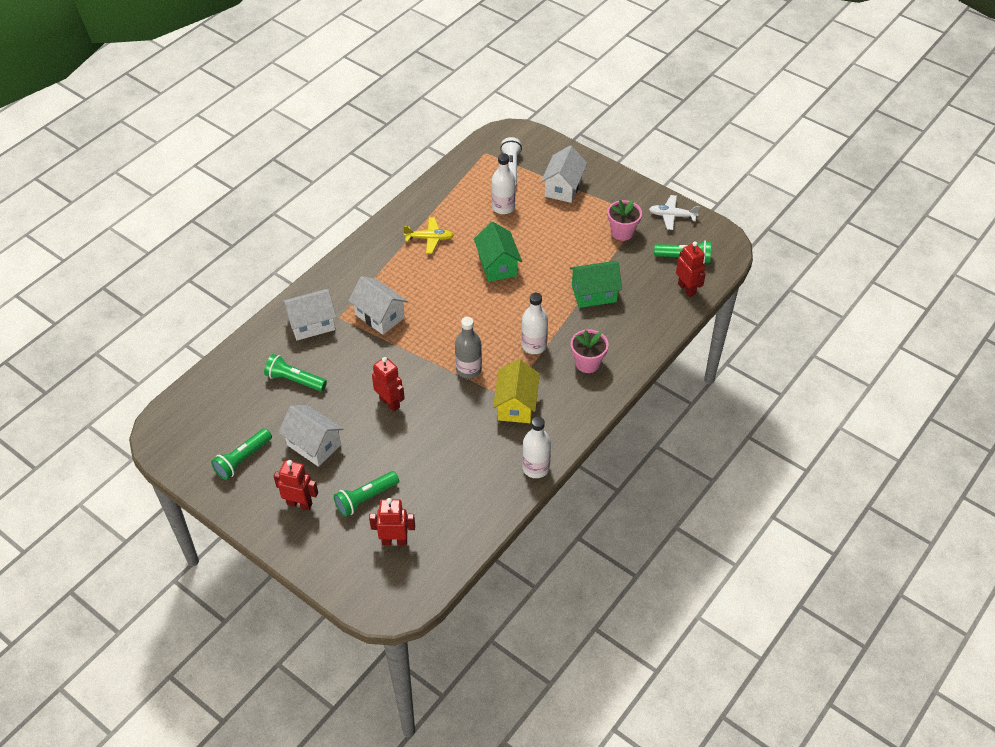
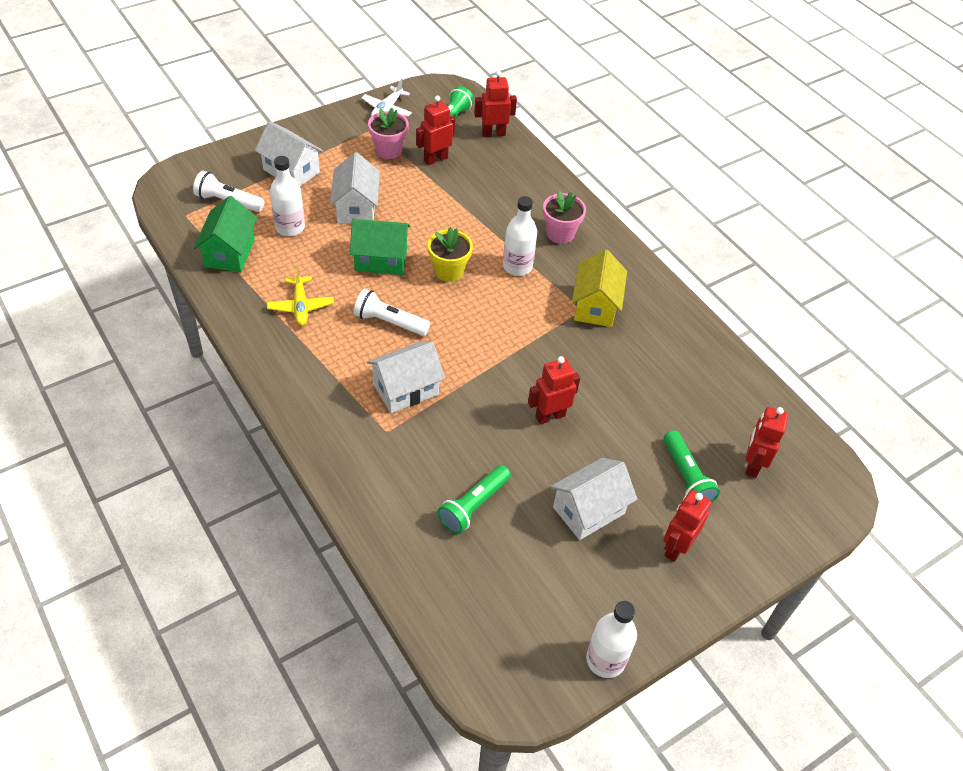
camera: 75 degrees left, 0 degrees up
green flashlight [211,428,272,480] -> none
white house [282,289,336,340] -> white house moved to [330,152,380,223]
yellow plane [403,217,454,254] -> yellow plane turned 150 degrees clockwise [267,266,334,326]
grey bottle [455,317,482,379] -> none
yellow house [493,359,540,423] -> yellow house turned 75 degrees clockwise [572,250,627,327]
white bottle [522,417,551,478] -> white bottle moved to [586,601,637,678]
green house [570,261,622,308] -> green house moved to [194,196,257,272]
none -> white flashlight [354,289,430,336]
none -> red robot [416,96,455,165]
none -> yellow flower pot [428,227,473,282]

